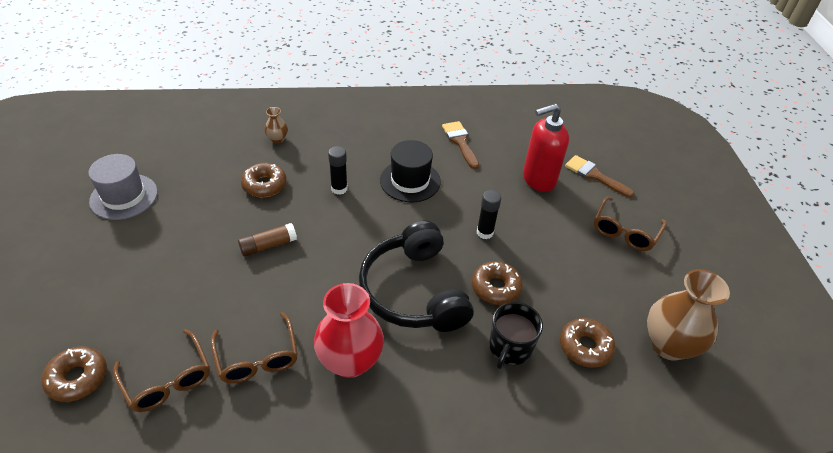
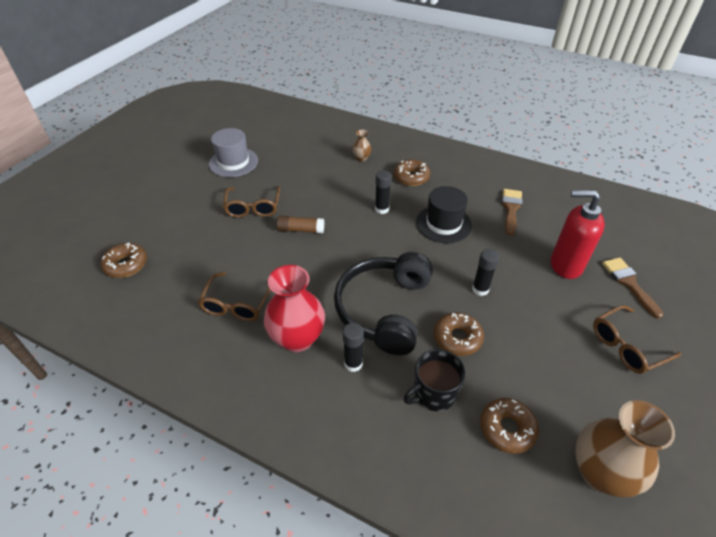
camera: 35 degrees right, 0 degrees up
brown glasses [113,329,210,412] -> brown glasses moved to [223,186,280,218]
brown donut [241,163,287,197] -> brown donut moved to [394,159,430,186]
none -> black glue stick [343,323,364,372]

